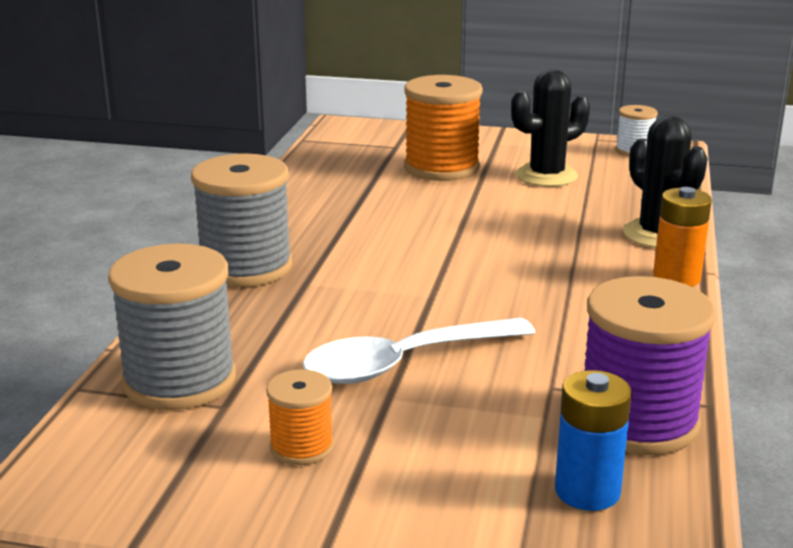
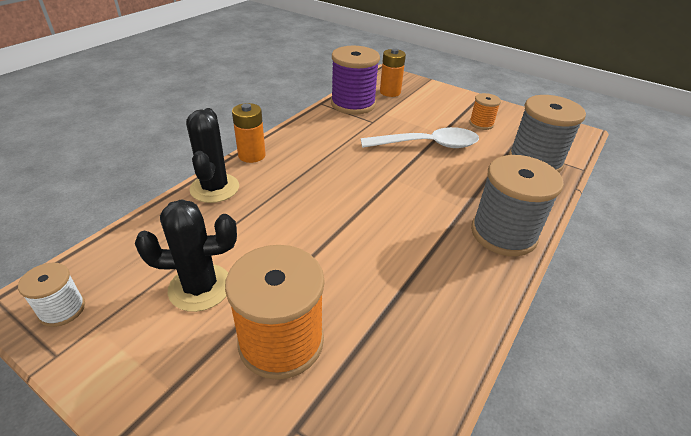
camera: 160 degrees left, 15 degrees up
blue battery [555,370,632,511] -> orange battery [380,48,406,97]

